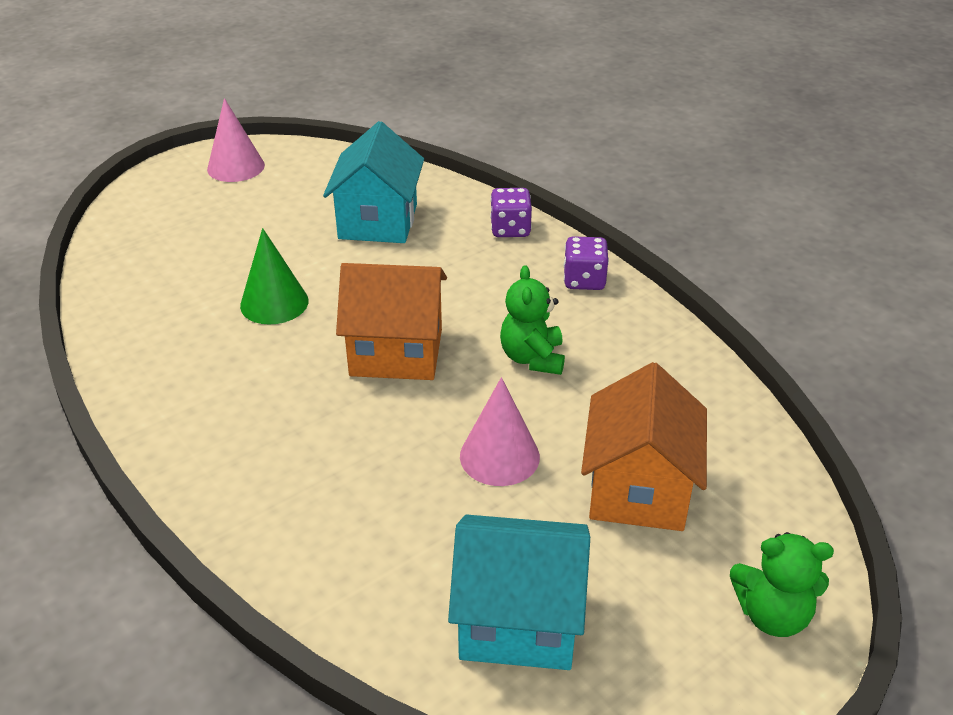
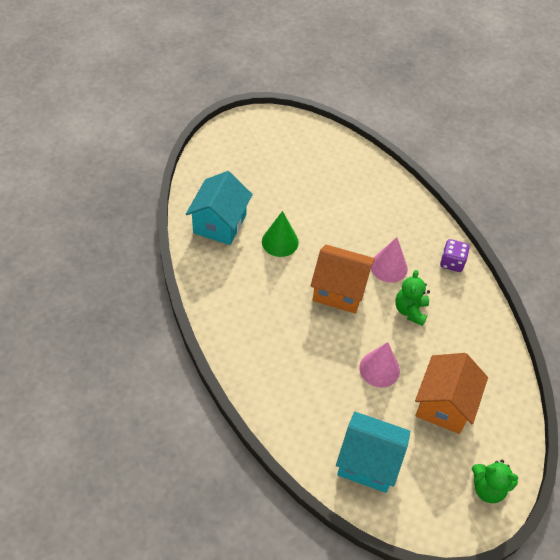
camera: 10 degrees right, 15 degrees up
pink cone [207,98,265,182] -> pink cone moved to [371,237,408,283]
turquoise house [323,121,424,243] -> turquoise house moved to [186,171,253,245]
purple dice [490,188,532,237] -> none

